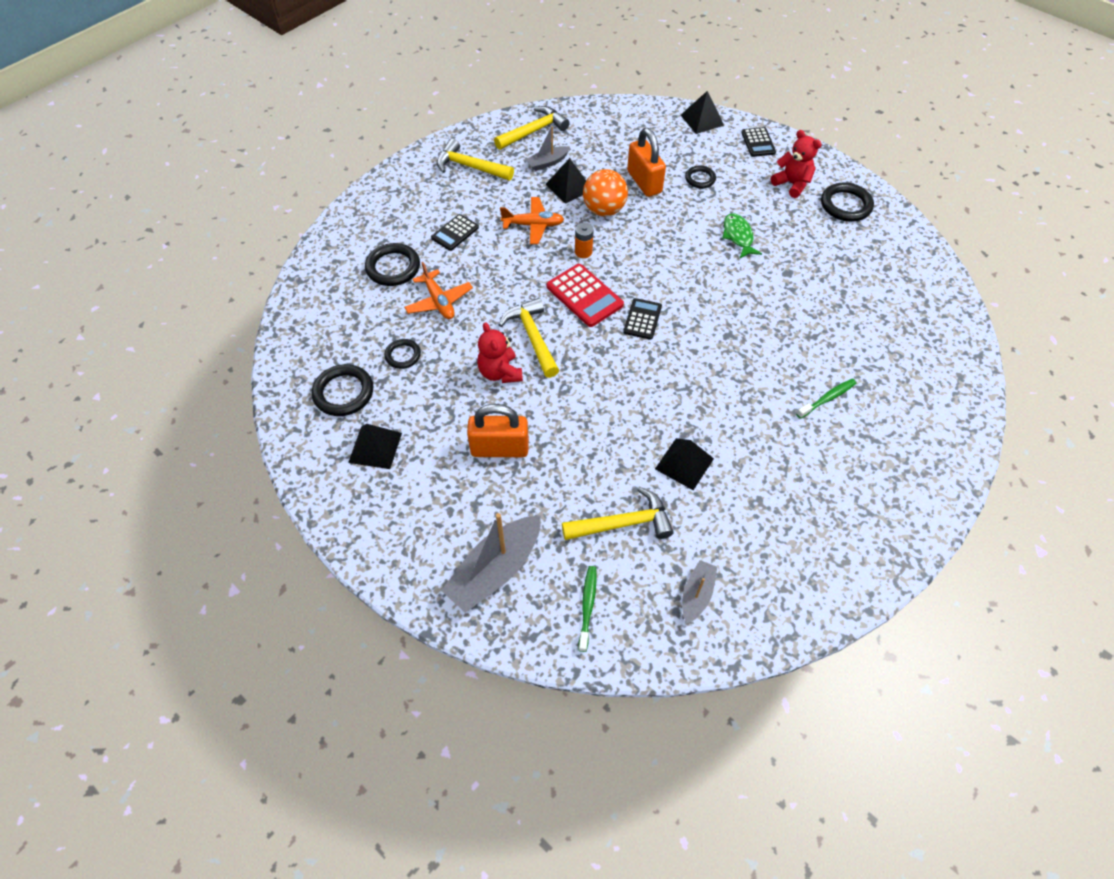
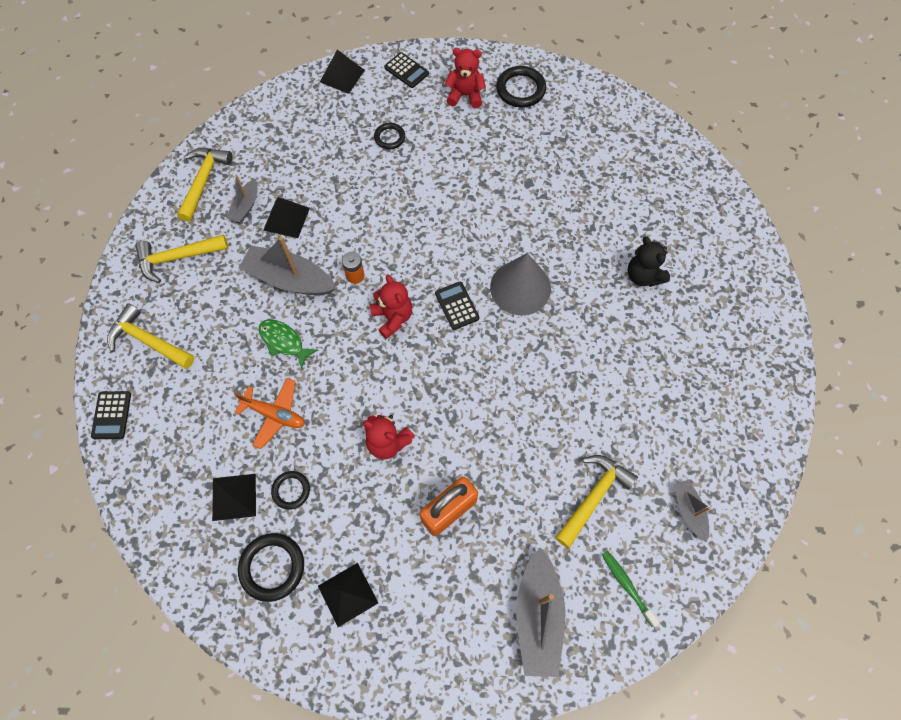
camera: 40 degrees left, 10 degrees up
black ring [365,243,420,286] -> none
black calculator [431,214,479,251] -> black calculator moved to [91,391,131,439]
yellow hammer [499,298,559,378] -> yellow hammer moved to [107,303,195,369]
orange plane [500,197,564,244] -> grey boat [239,237,336,295]
red calculator [547,264,624,327] -> red teddy bear [370,275,412,339]
orange ball [583,169,628,216] -> none
orange padlock [627,128,666,197] -> none
black pyramid [655,438,714,490] -> black pyramid moved to [212,474,256,521]
green fish [722,213,762,259] -> green fish moved to [259,319,318,369]
green toothbrush [796,379,856,419] -> black teddy bear [628,236,670,287]
none -> grey cone [490,253,551,315]

